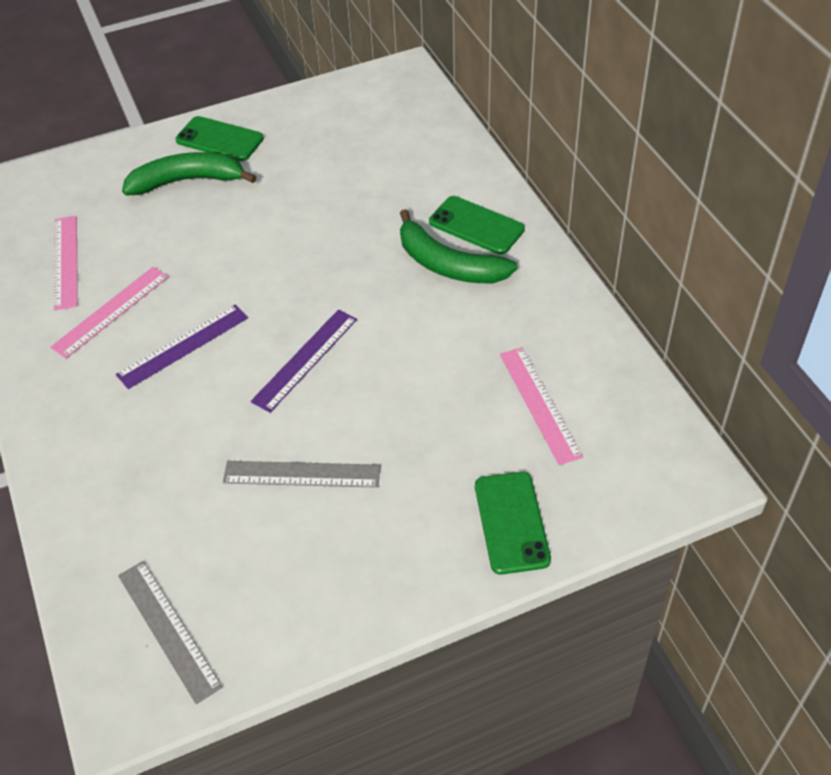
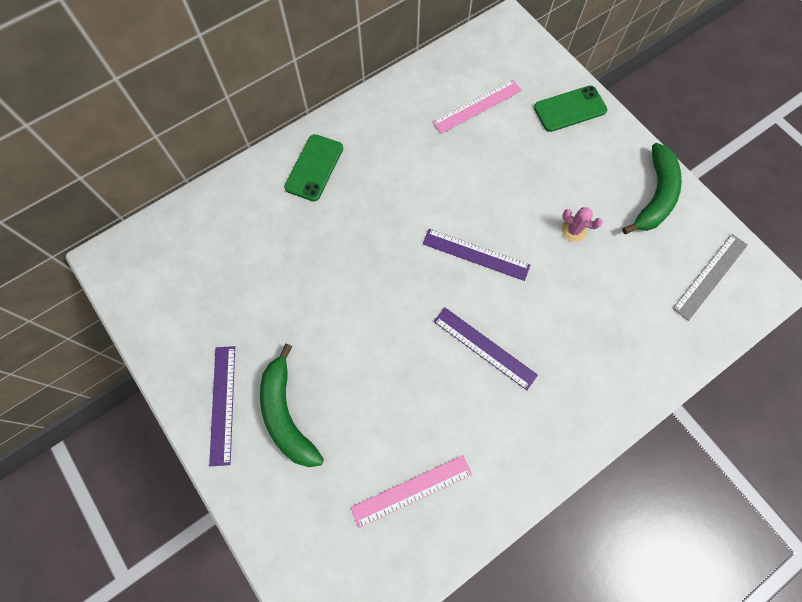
camera: 105 degrees left, 20 degrees up
pink ruler [50,267,169,358] -> none
green phone [176,116,264,161] -> purple ruler [209,346,235,466]
grey ruler [223,461,380,488] -> pink cactus [562,207,603,242]
green banana [400,209,517,283] -> green banana moved to [622,143,682,234]

